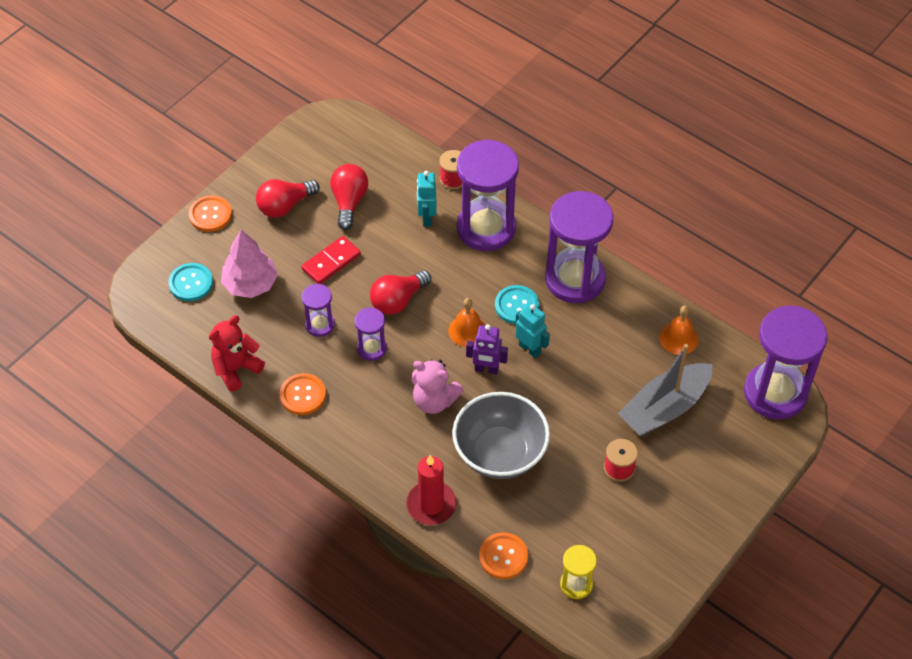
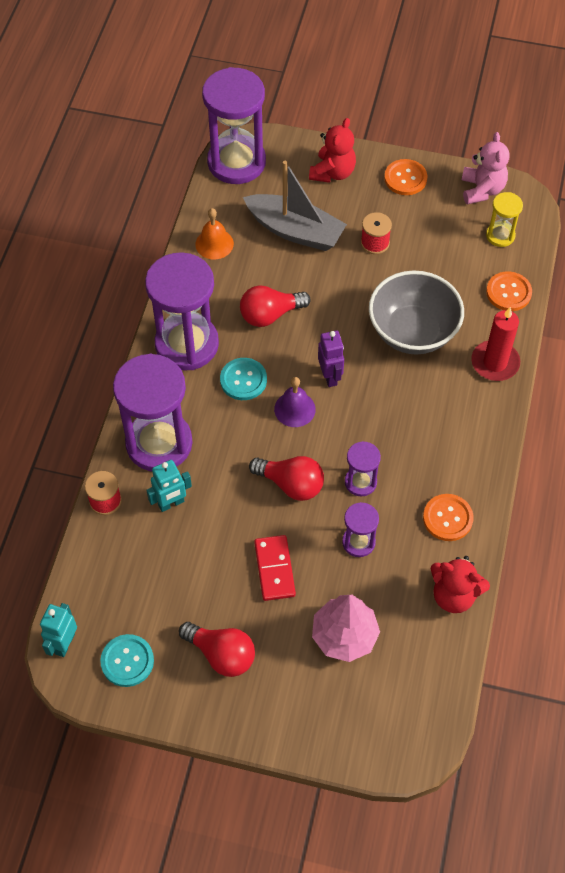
camera: 115 degrees left, 5 degrees up
turquoise button [168,263,213,301] -> turquoise button moved to [100,634,154,687]
orange button [189,195,232,232] -> orange button moved to [384,159,428,195]
red domino [301,236,361,284] -> red domino turned 60 degrees clockwise [254,535,296,601]
red light bulb [330,164,368,230] -> red light bulb moved to [240,285,311,327]
pink teddy bear [412,359,464,414] -> pink teddy bear moved to [462,132,509,204]
orange bell [448,298,486,347] -> purple bell [274,377,316,427]
turquoise robot [515,303,550,358] -> turquoise robot moved to [40,603,77,657]
none -> red teddy bear [309,118,356,183]

